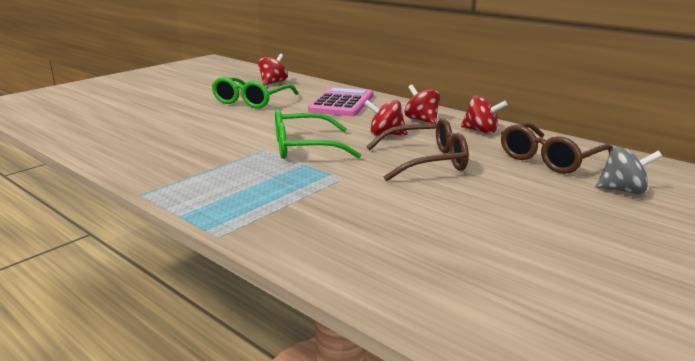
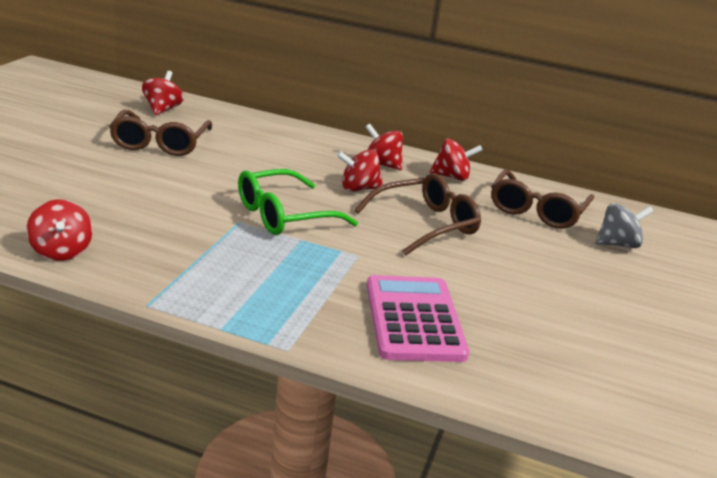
camera: 25 degrees left, 5 degrees up
green glasses [212,77,298,108] -> brown glasses [109,110,212,156]
pink calculator [308,87,373,116] -> pink calculator moved to [367,275,469,362]
none -> red spinning top [26,199,93,261]

